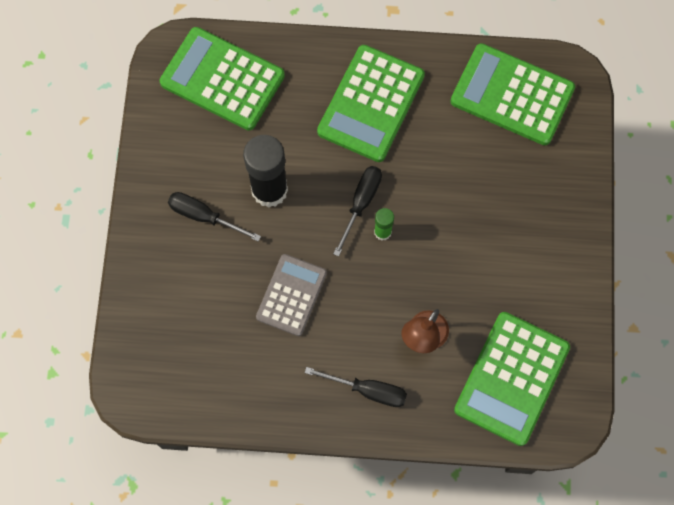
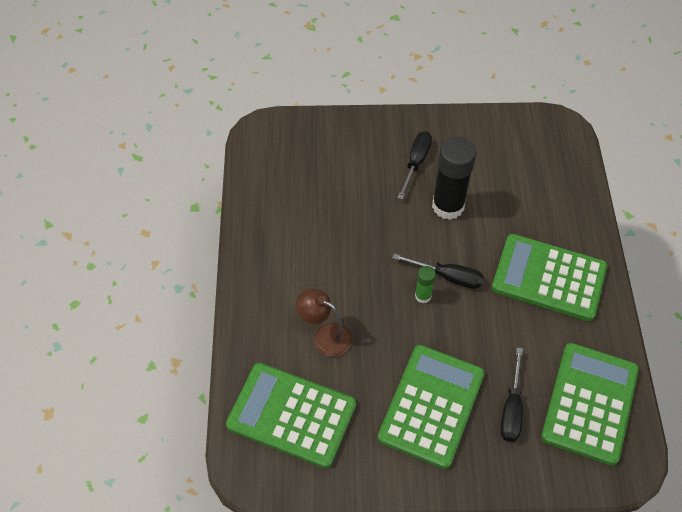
camera: 85 degrees right, 15 degrees down
green calculator [160,27,285,131] -> green calculator moved to [378,345,485,469]
grey calculator [256,254,327,336] -> none
black screwdriver [305,367,407,407] -> black screwdriver moved to [501,347,523,442]

